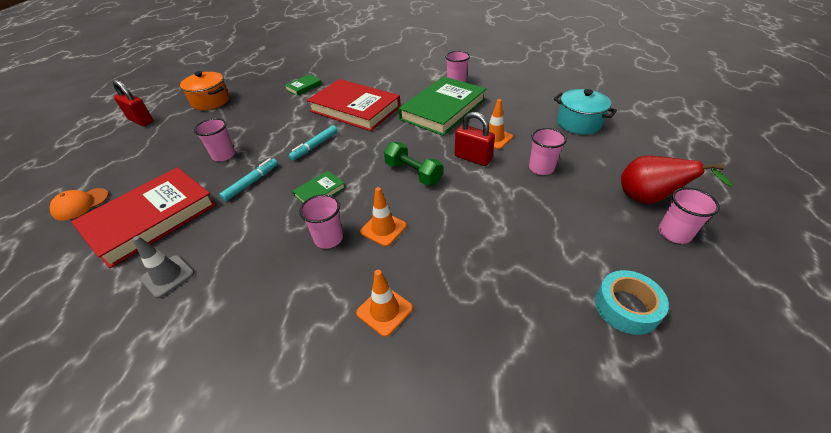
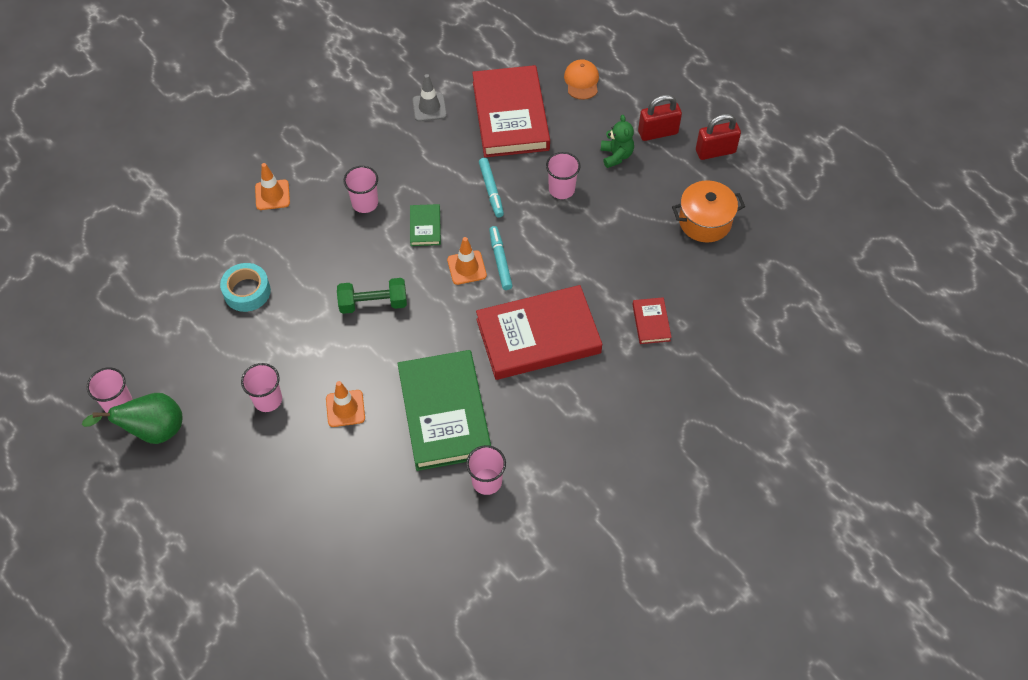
camera: 130 degrees right, 15 degrees up
green book [285,74,322,96] -> red book [632,297,672,344]
orange traffic cone [360,187,407,247] -> orange traffic cone moved to [447,237,487,285]
red padlock [455,112,495,166] -> red padlock moved to [638,94,682,141]
turquoise pot [554,89,617,135] -> none
turquoise tape [595,270,669,335] -> turquoise tape moved to [220,263,271,312]
red pear [621,156,733,204] -> green pear [82,393,182,444]
none -> green teddy bear [601,115,634,168]

